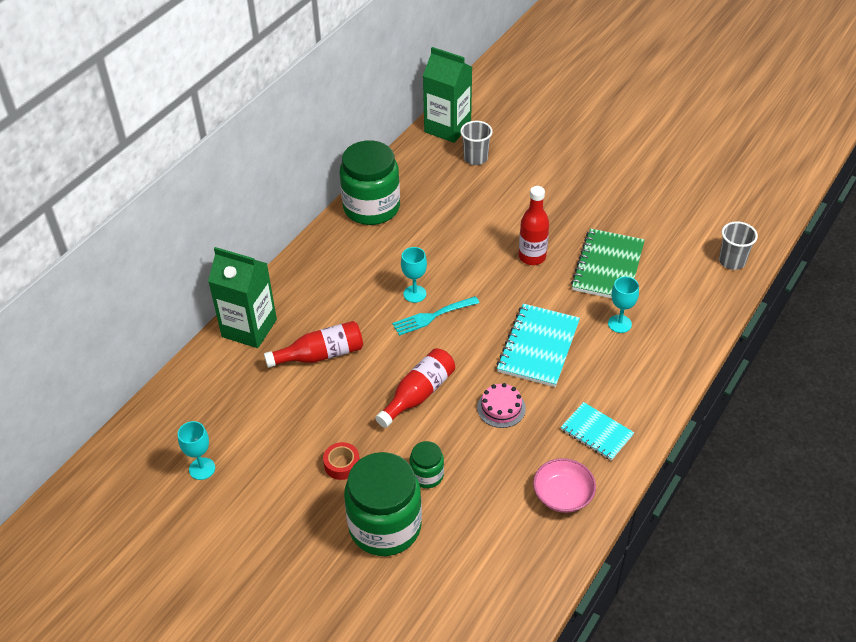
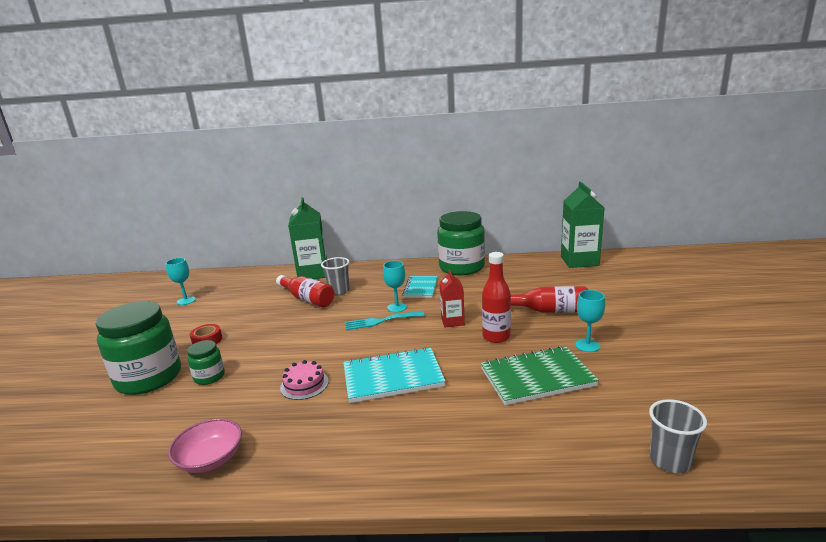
camera: 60 degrees right, 25 degrees down
red bottle [375,348,455,428] -> red bottle moved to [511,286,588,313]
turquoise fork [392,296,479,336] -> turquoise fork turned 45 degrees counterclockwise [345,311,425,330]
grey cup [460,121,493,165] -> grey cup moved to [321,257,350,295]
turquoise notebook [561,402,634,461] -> turquoise notebook moved to [402,276,438,298]
turquoise goblet [608,276,639,333] -> turquoise goblet moved to [575,290,605,352]
none -> red carton [439,270,465,328]

